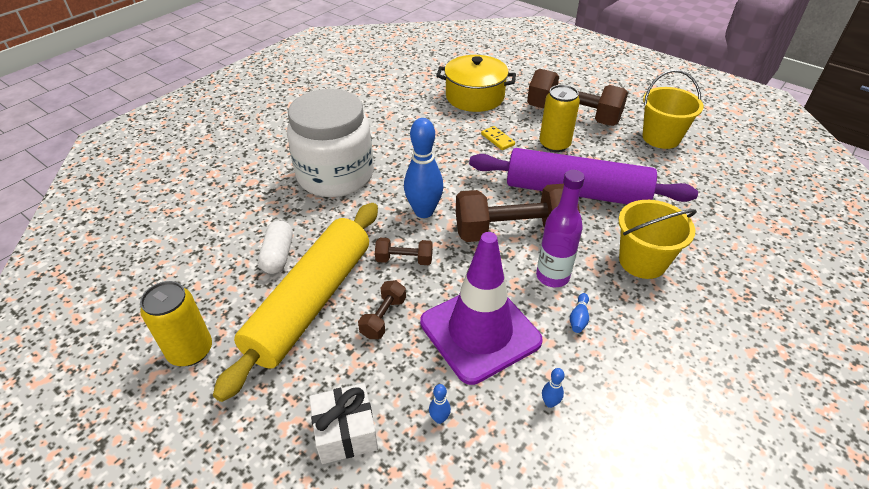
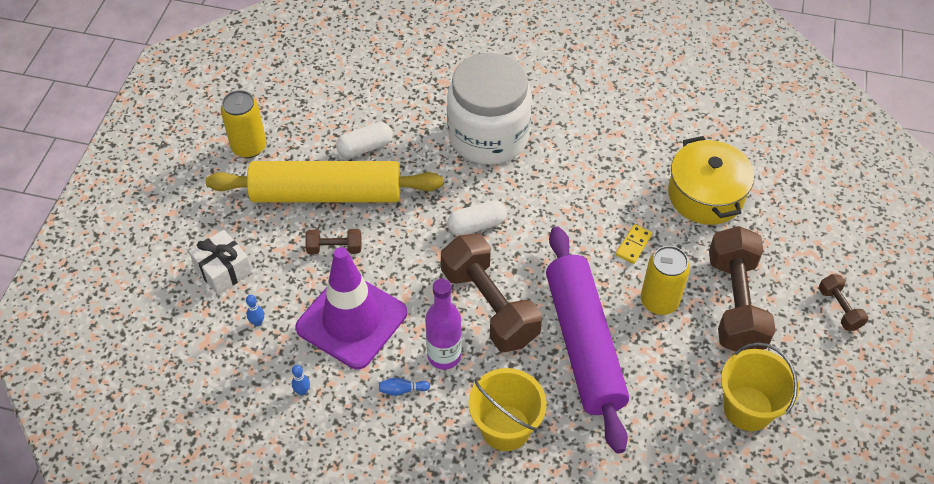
camera: 65 degrees right, 10 degrees up
brown dumbbell [375,238,433,265] -> brown dumbbell moved to [819,274,868,331]
blue bowling pin [404,118,443,218] -> white capsule [447,200,507,235]

